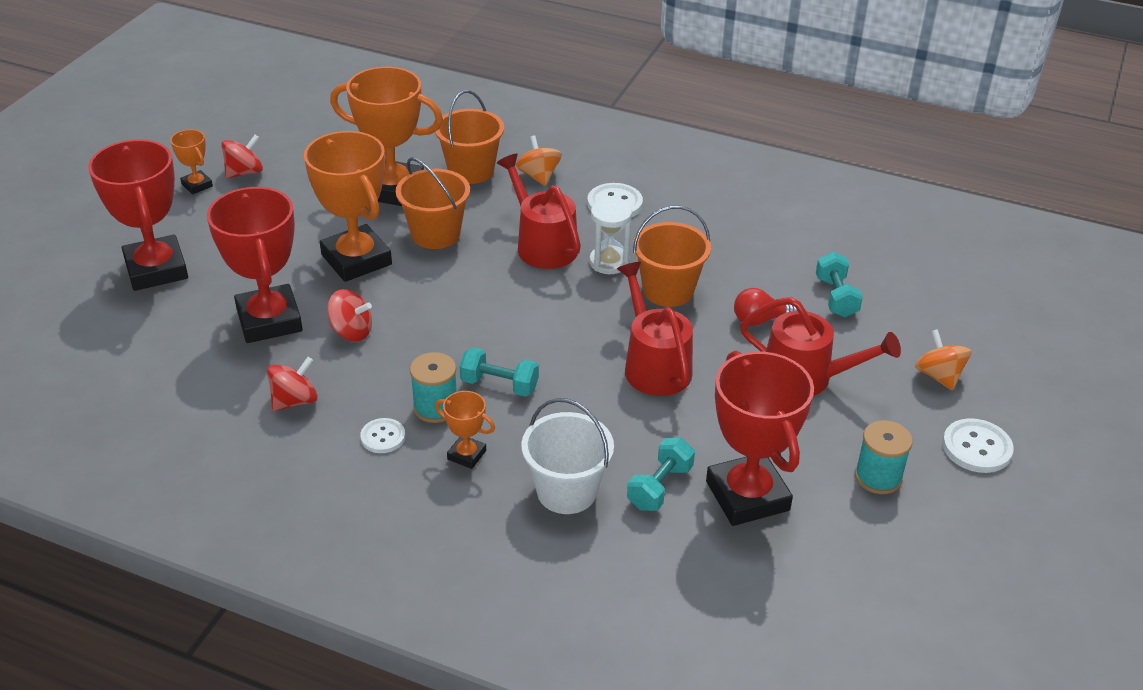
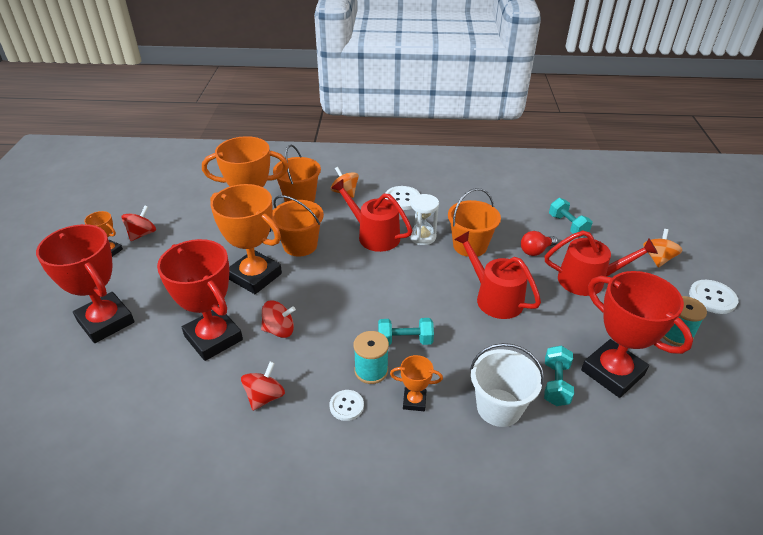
camera: 20 degrees left, 0 degrees up
orange spinning top [915,329,972,391] -> orange spinning top turned 60 degrees clockwise [643,229,683,268]

